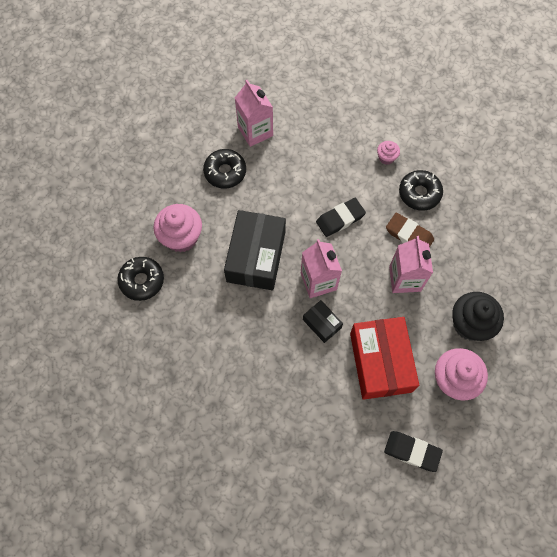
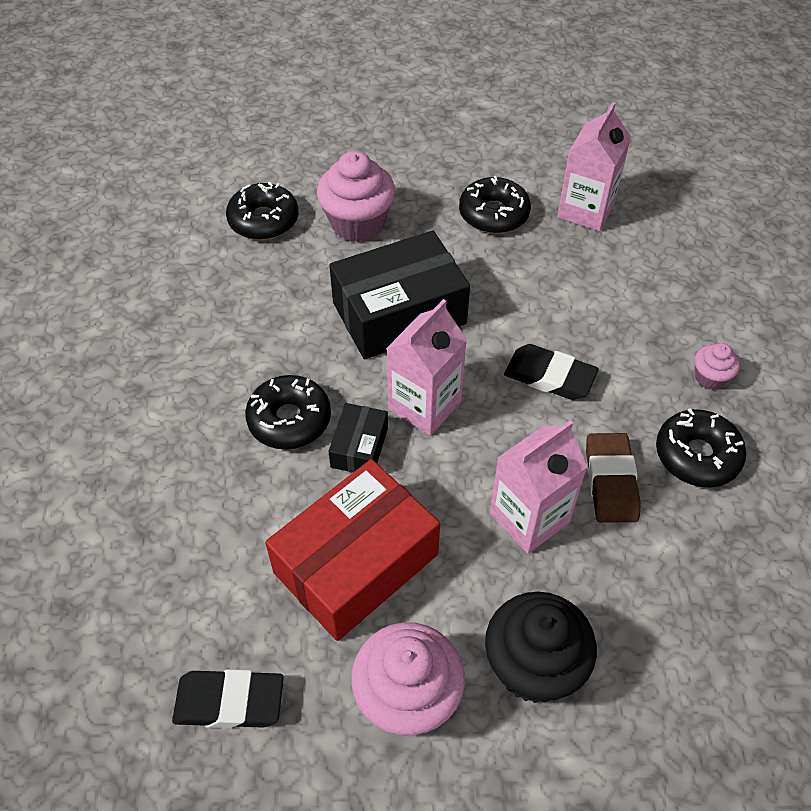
camera: 55 degrees right, 15 degrees down
black eraser [384,431,443,472] -> black eraser turned 75 degrees counterclockwise [172,669,284,728]
none -> black donut [245,375,331,450]

